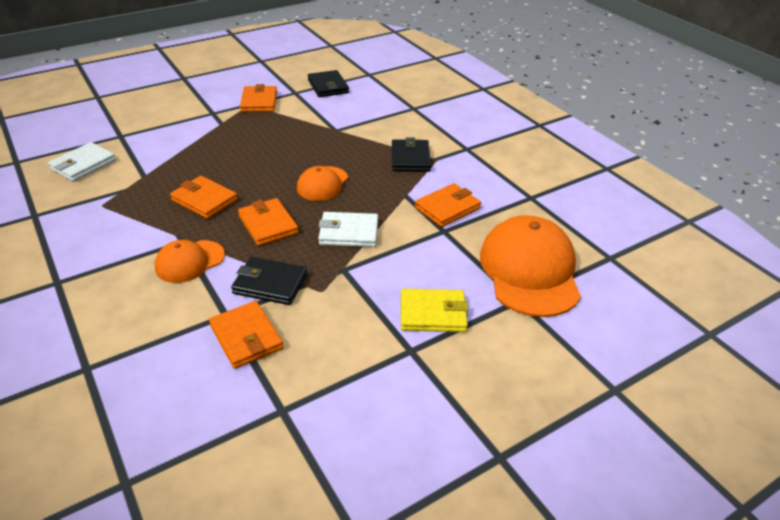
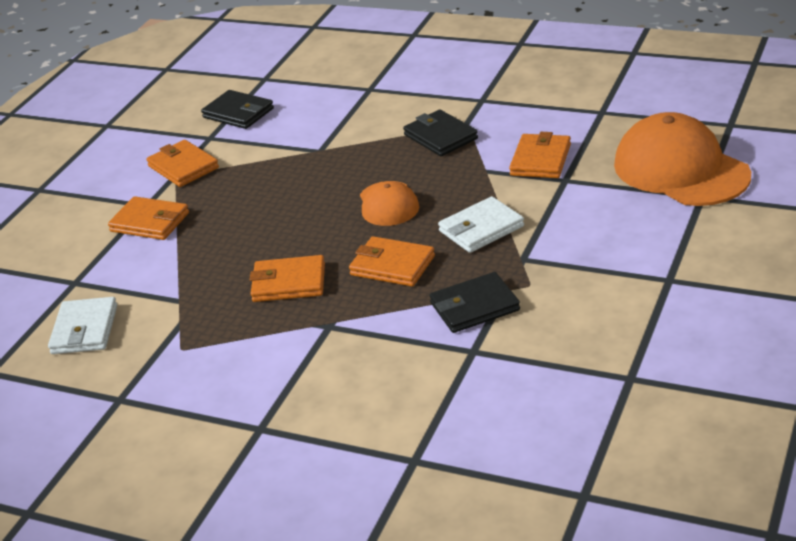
camera: 30 degrees left, 5 degrees down
orange cap [155,240,225,283] -> none
orange wallet [209,301,284,369] -> orange wallet moved to [108,196,189,240]
yellow wallet [401,289,468,332] -> none

